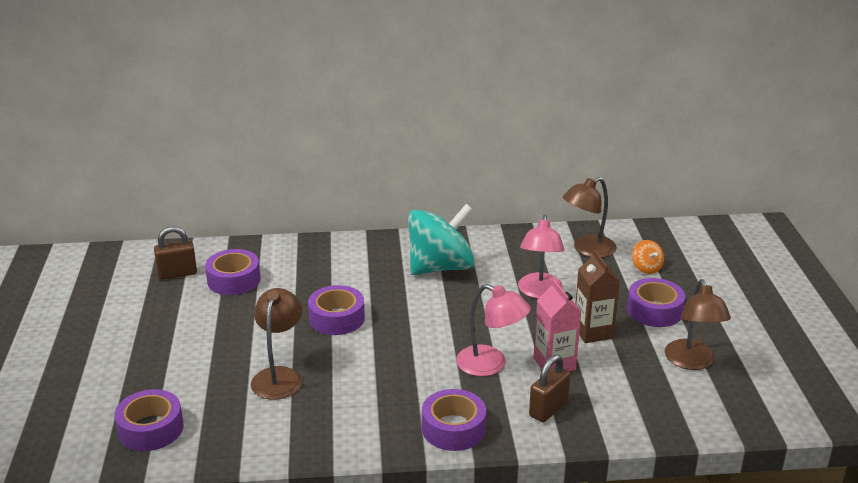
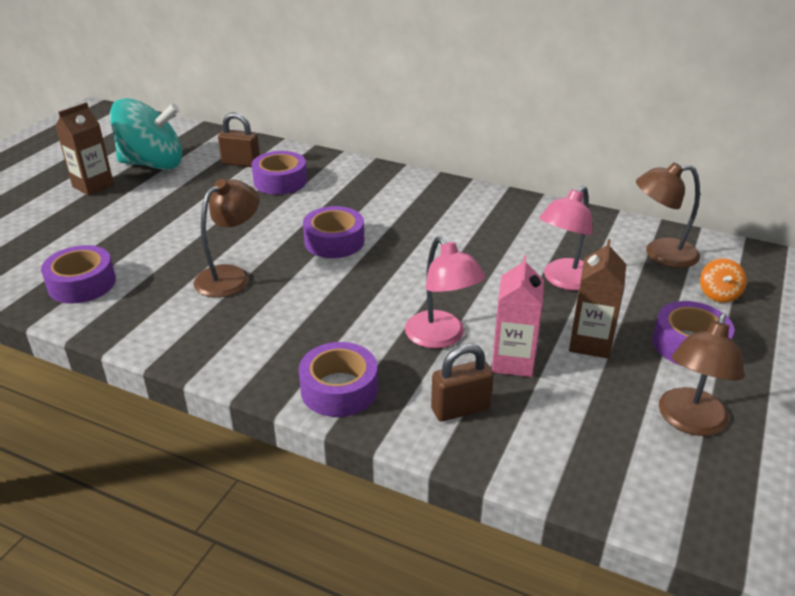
camera: 30 degrees right, 5 degrees up
turquoise spinning top [408,204,475,275] -> turquoise spinning top moved to [110,98,182,170]
none -> brown carton [55,102,114,196]

